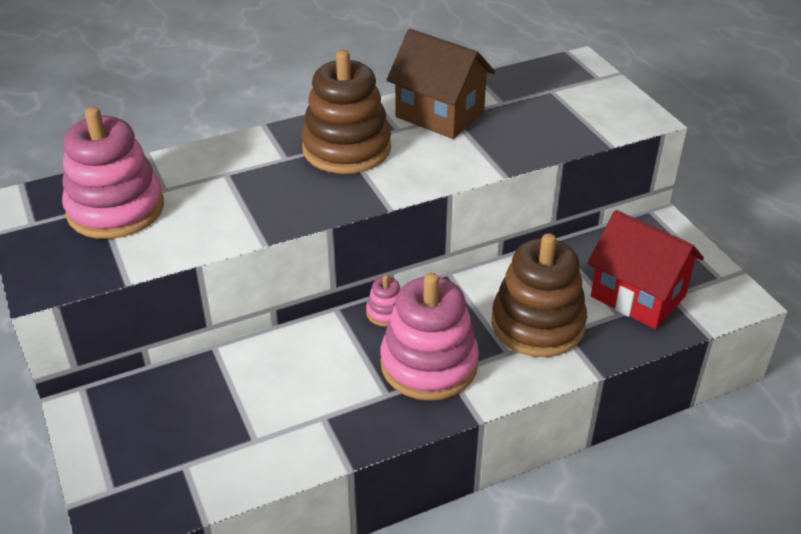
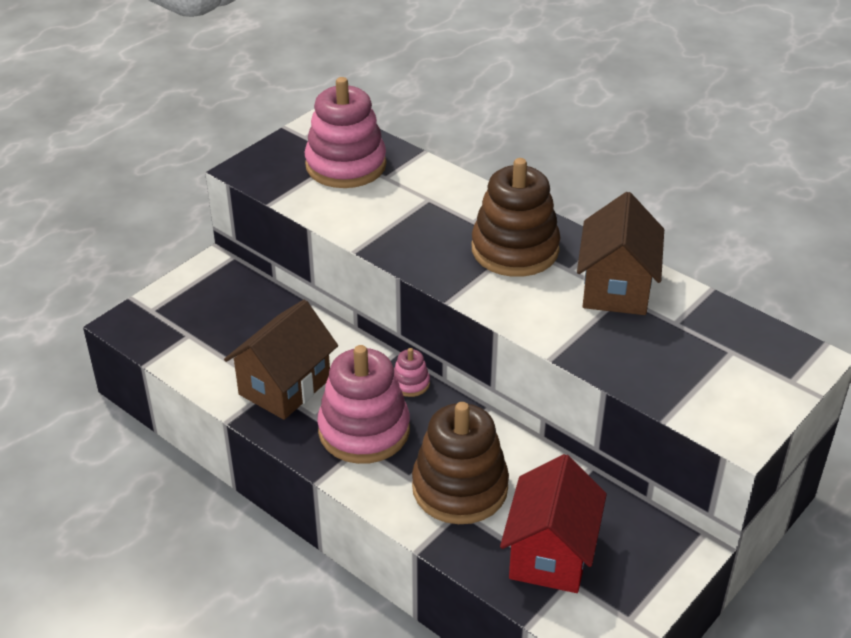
camera: 65 degrees right, 0 degrees up
none -> brown house [224,300,338,420]

